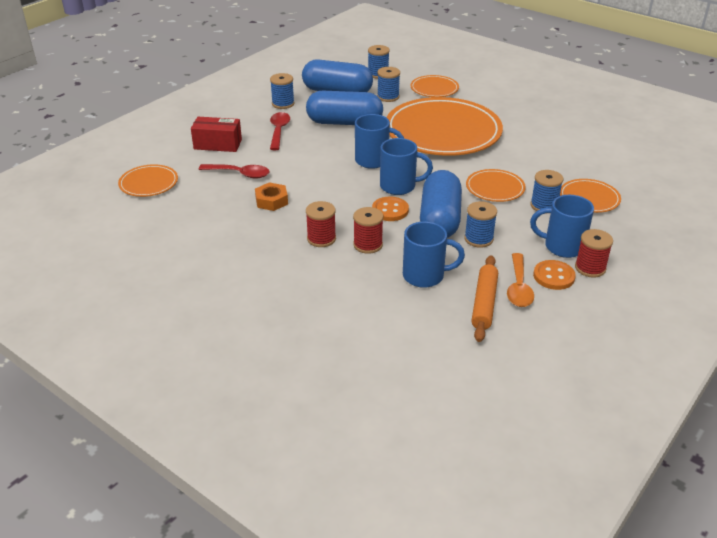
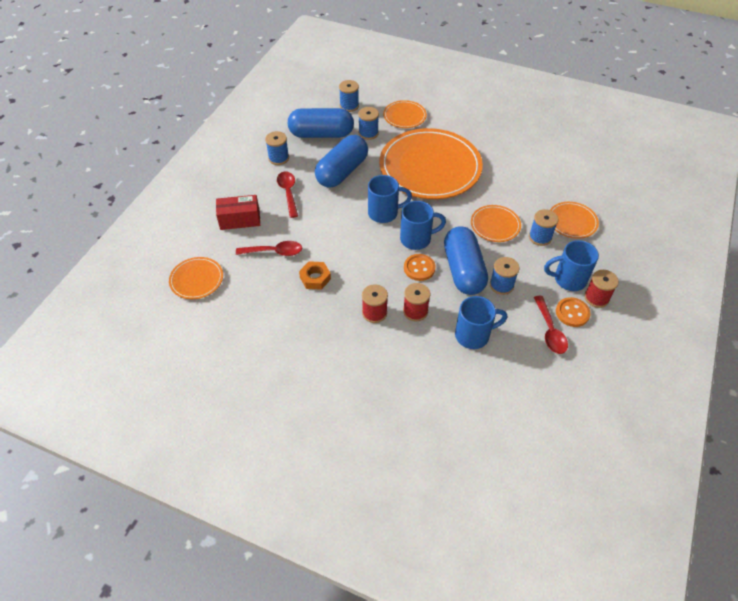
camera: 15 degrees left, 15 degrees up
blue capsule [306,91,383,125] -> blue capsule turned 45 degrees counterclockwise [315,135,368,188]
orange rolling pin [471,255,498,342] -> none
orange spoon [507,253,534,307] -> red spoon [534,296,568,354]

